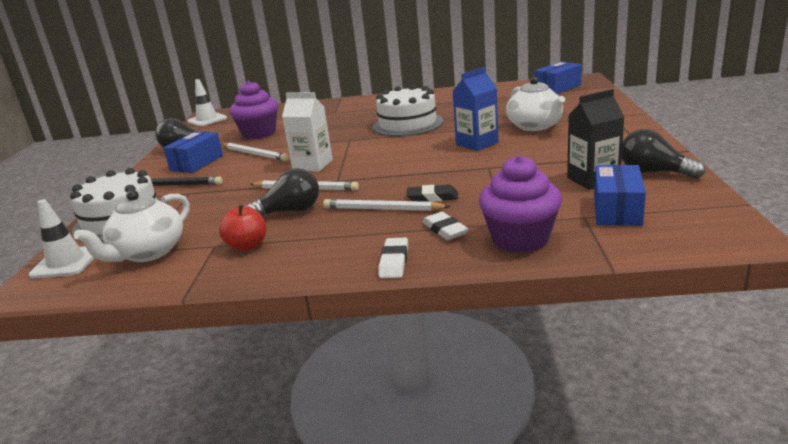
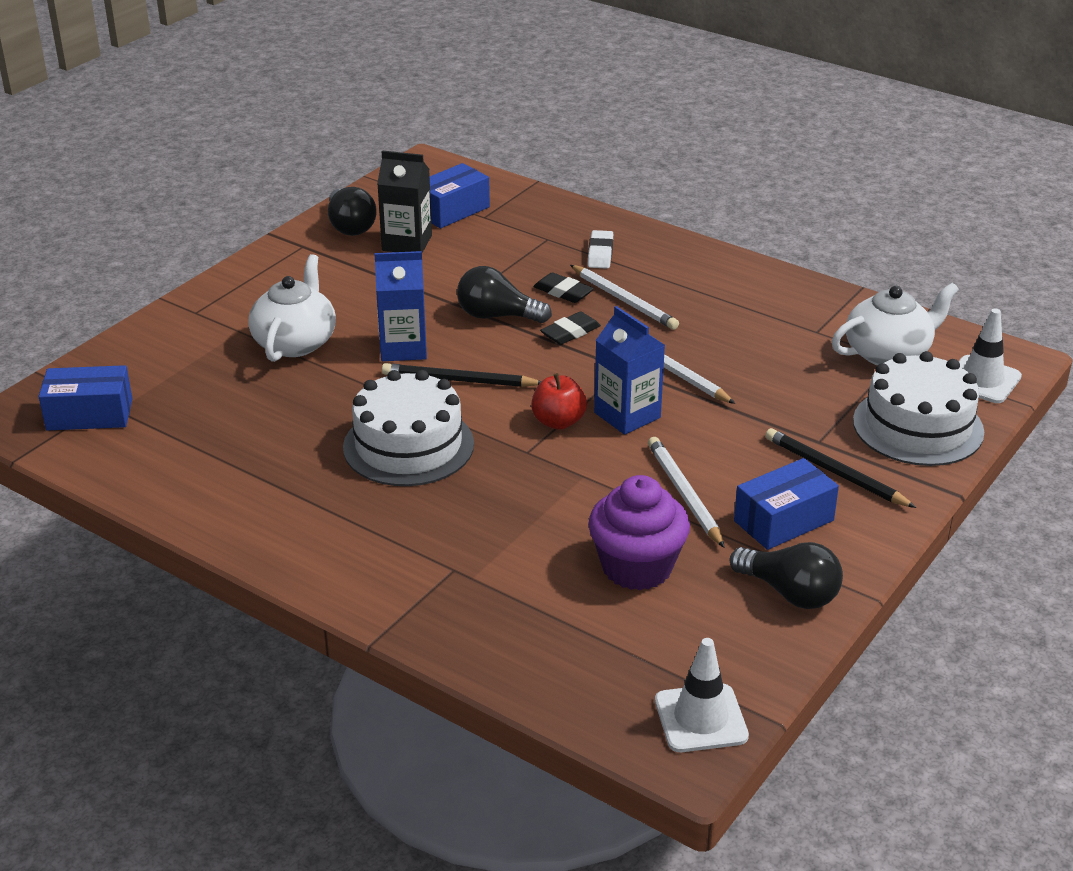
camera: 150 degrees left, 10 degrees up
red apple [219,204,266,251] -> red apple moved to [531,373,587,430]
black light bulb [244,168,319,217] -> black light bulb moved to [457,266,552,323]
white carton [282,92,333,171] -> blue carton [594,306,665,435]
white eraser [379,238,408,278] -> none
purple cupcake [479,155,562,253] -> none
none -> black pencil [382,363,541,387]
none -> black eraser [540,312,601,345]

